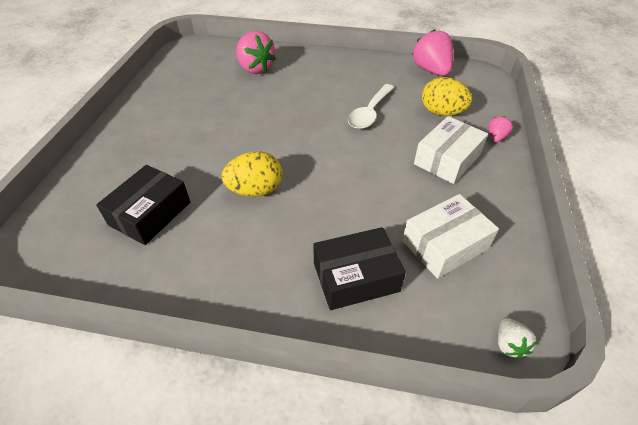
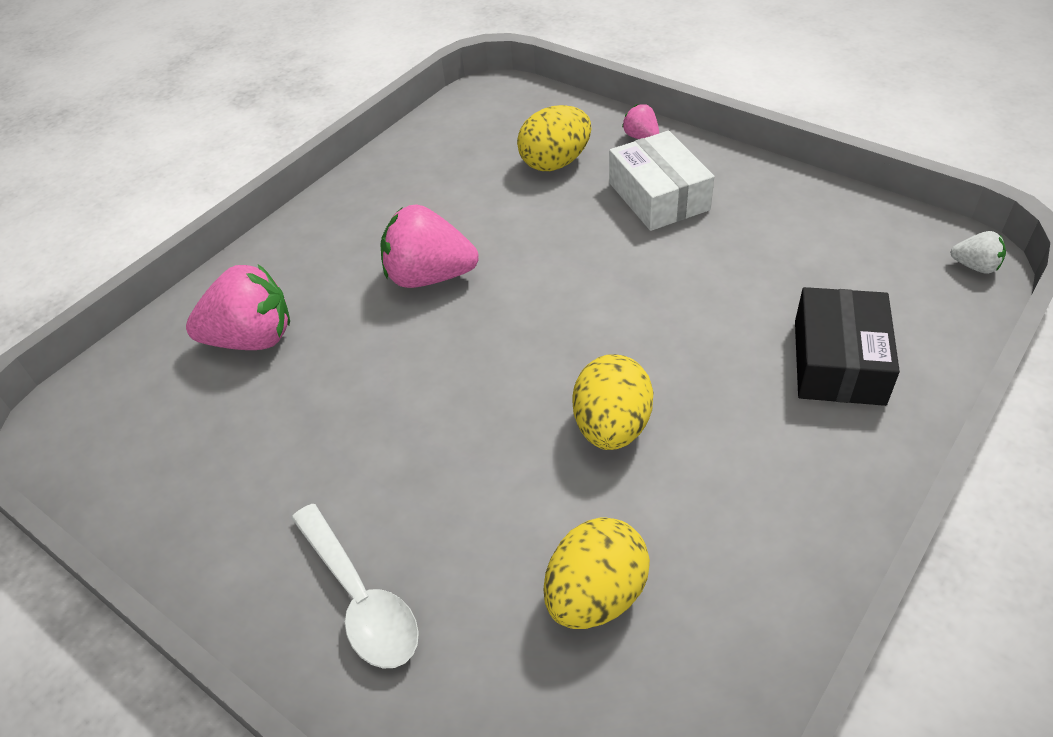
camera: 60 degrees left, 0 degrees up
black box [96,165,190,245] -> yellow egg [544,518,650,629]
white spoon [348,84,394,129] -> white spoon moved to [291,504,419,668]
white box [402,194,499,279] -> none
pink strawberry [412,29,453,76] -> pink strawberry moved to [380,204,479,288]

